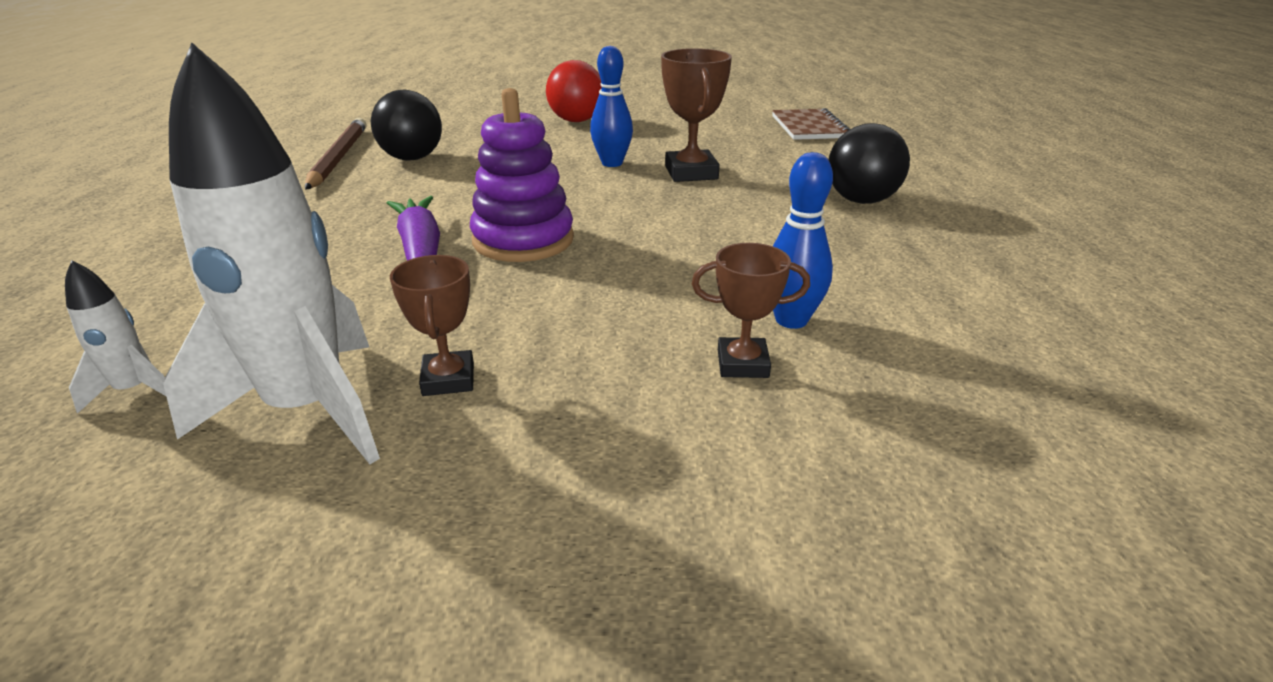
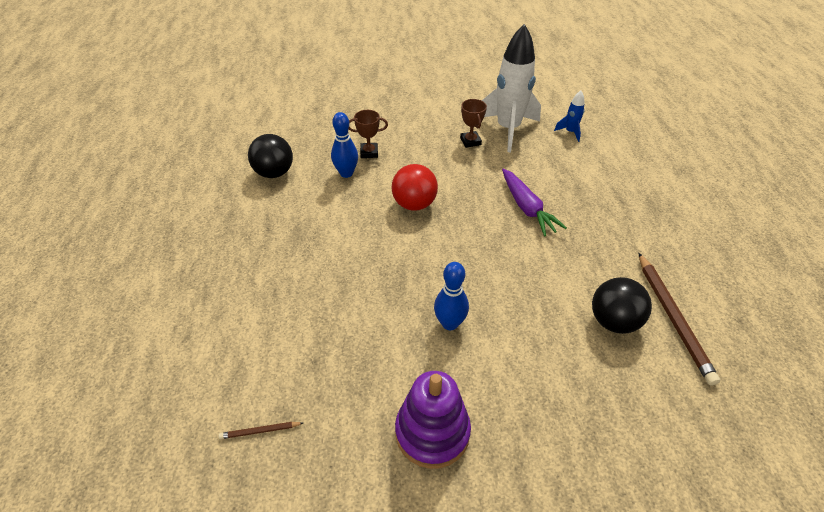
camera: 175 degrees right, 15 degrees up
white rocket [65,260,166,414] -> blue rocket [554,91,585,142]
purple stacking toy [470,88,574,262] -> purple stacking toy moved to [395,371,471,469]
red ball [546,60,602,122] -> red ball moved to [392,164,438,211]
brown trophy [661,48,732,182] -> none
brown notebook [772,108,850,140] -> brown pencil [219,422,303,439]
black ball [829,123,910,204] -> black ball moved to [248,134,293,178]

